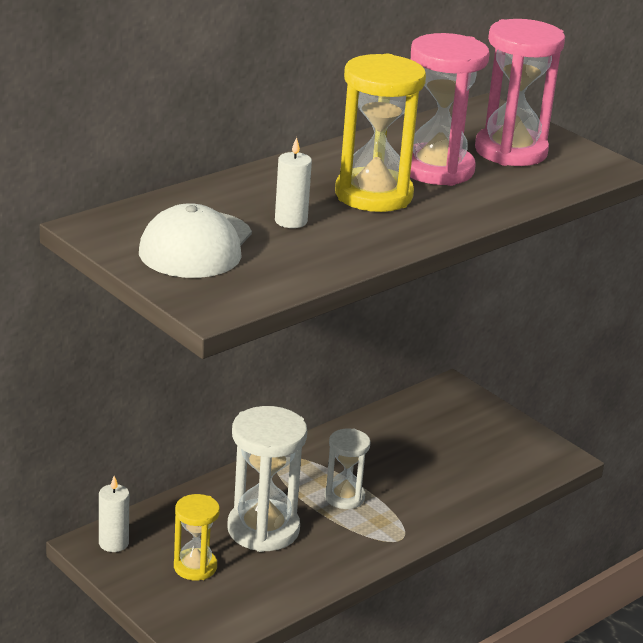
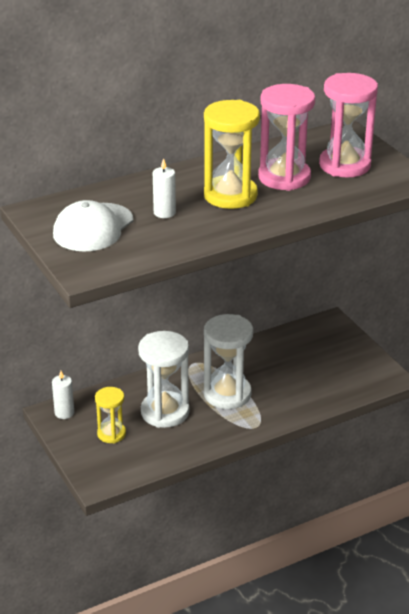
camera: 15 degrees right, 5 degrees up
white hourglass [325,429,371,509] -> white hourglass [204,314,253,409], size x1.73

